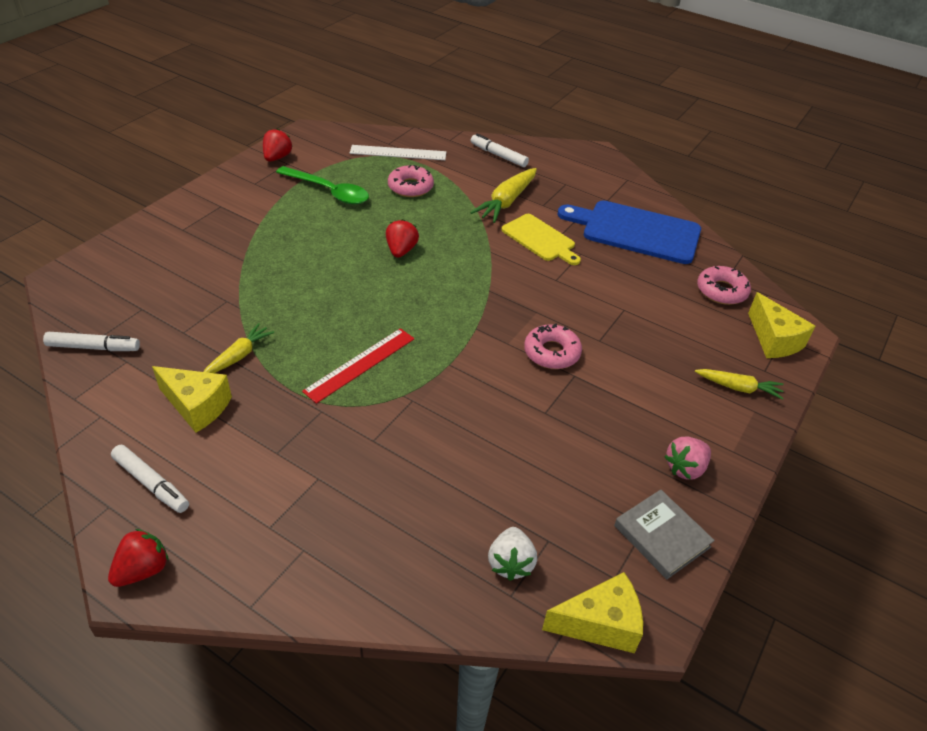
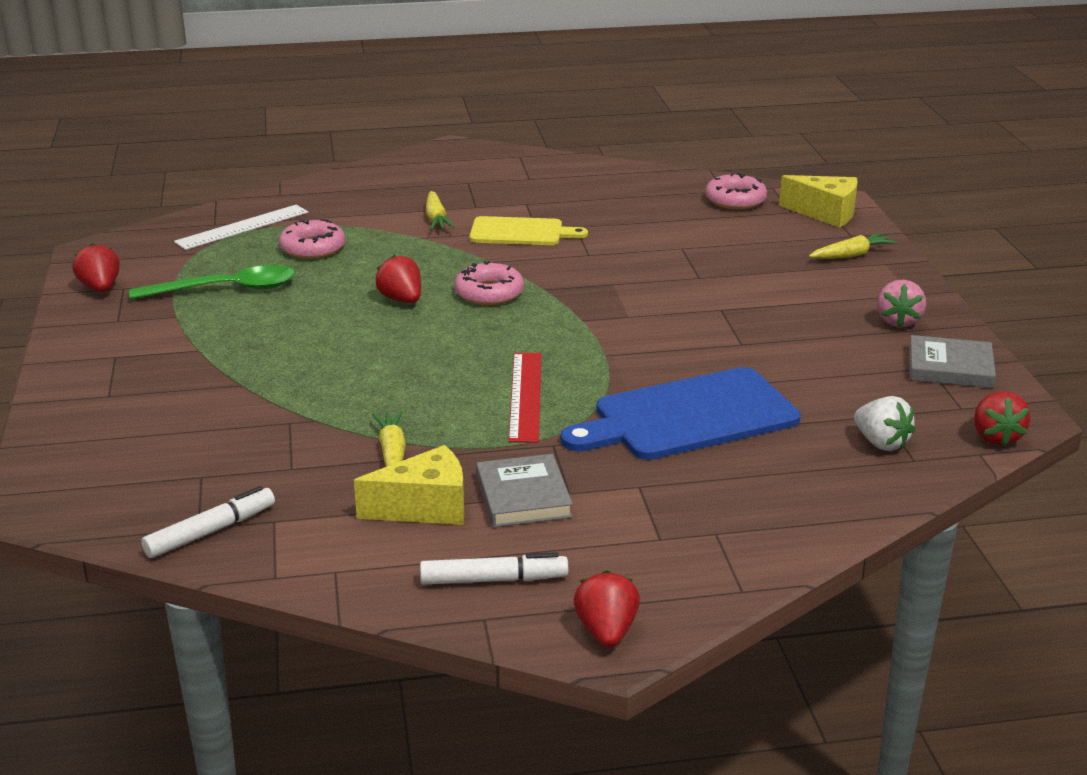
camera: 40 degrees left, 15 degrees down
yellow carrot [470,168,537,223] -> yellow carrot [426,191,455,230], size x0.64
white marker [471,133,529,167] -> none
pink donut [524,323,582,369] -> pink donut moved to [454,261,524,305]
yellow cheese [542,572,643,653] -> red strawberry [974,391,1030,446]
blue cutting board [558,200,701,264] -> blue cutting board moved to [560,367,801,460]
none -> grey book [476,454,573,527]

